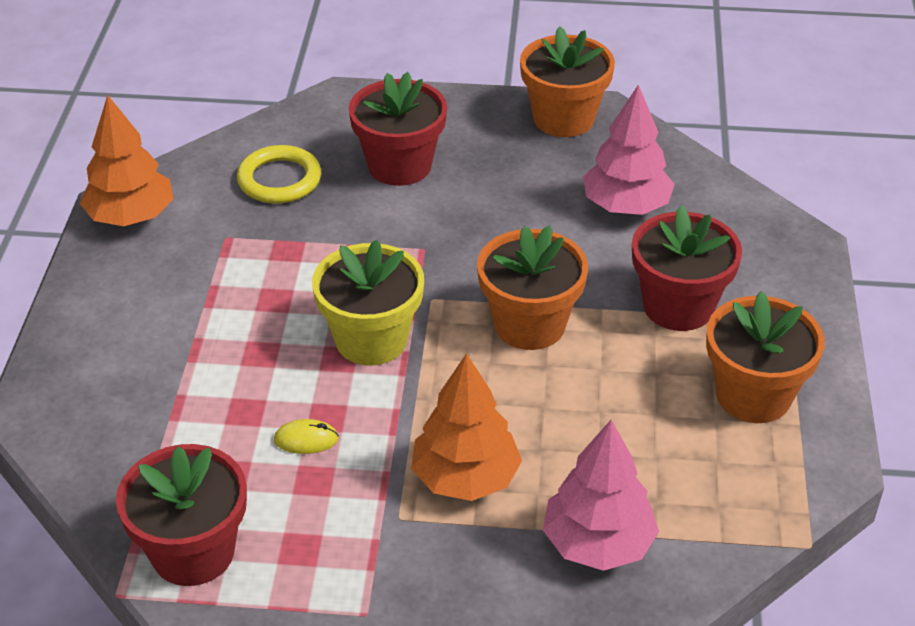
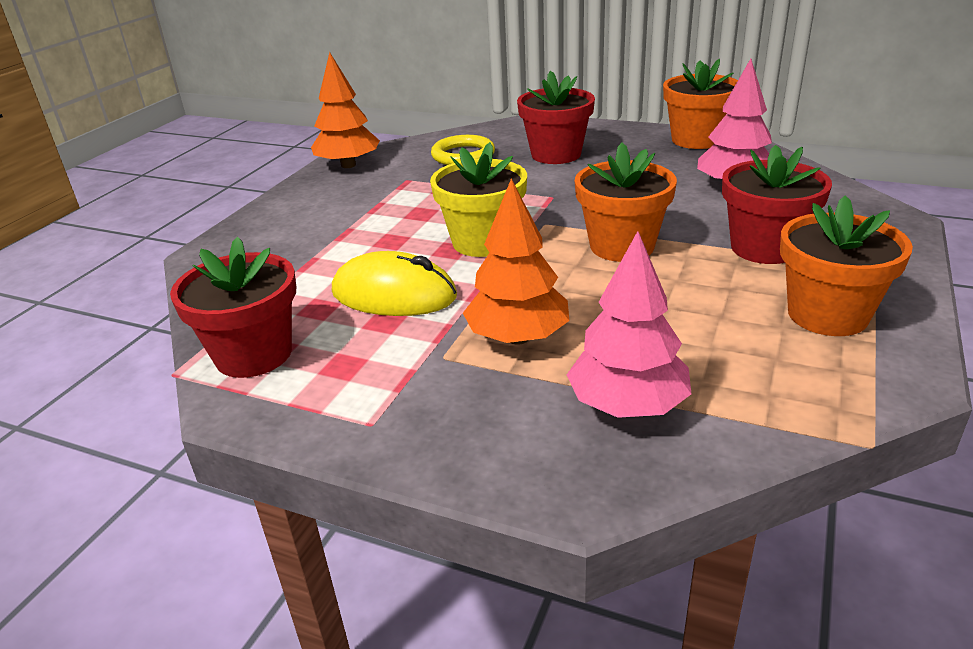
camera: 20 degrees right, 10 degrees down
yellow mouse [274,419,339,454] -> yellow mouse [332,251,457,316], size x2.28

